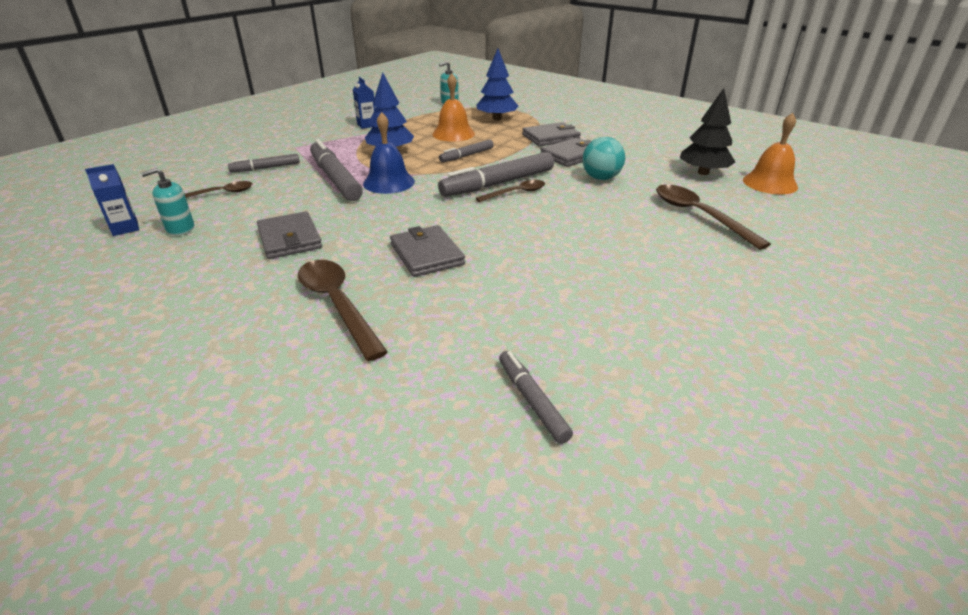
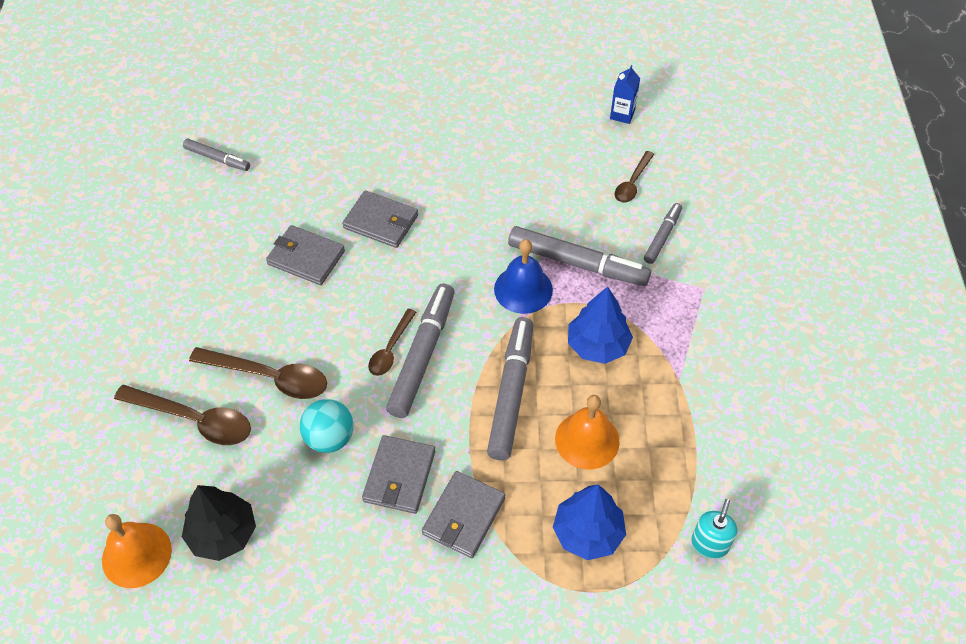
camera: 140 degrees right, 20 degrees up
turquoise soap dispenser [141,168,194,236] -> none
grey wallet [257,211,322,259] -> grey wallet moved to [266,225,345,285]
brown spoon [298,260,388,361] -> brown spoon moved to [189,347,327,399]
blue carton [353,77,375,129] -> none
grey marker [439,139,494,162] -> grey marker [487,317,533,461], size x1.82

